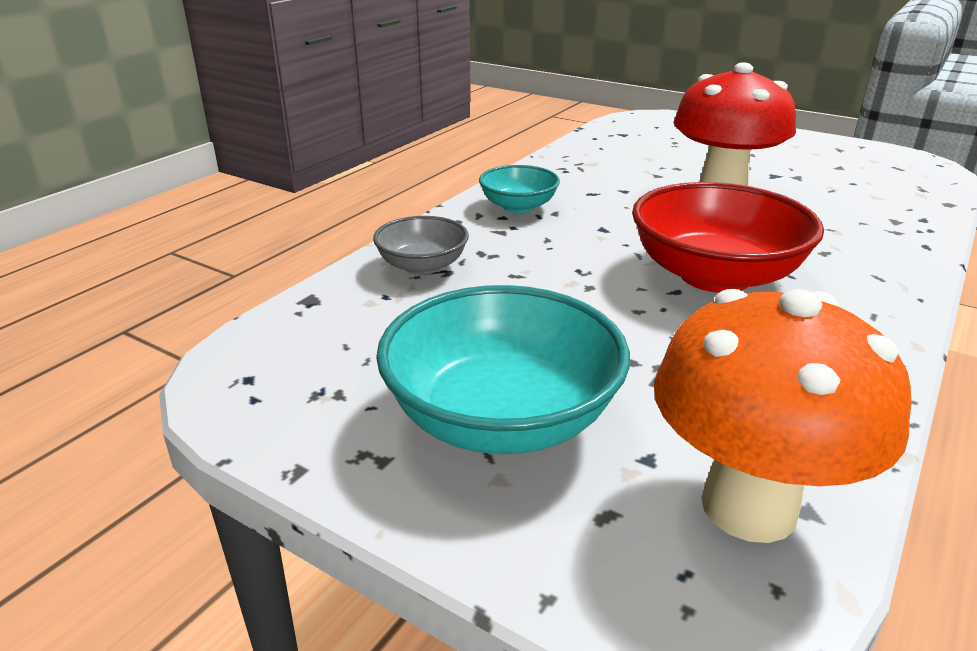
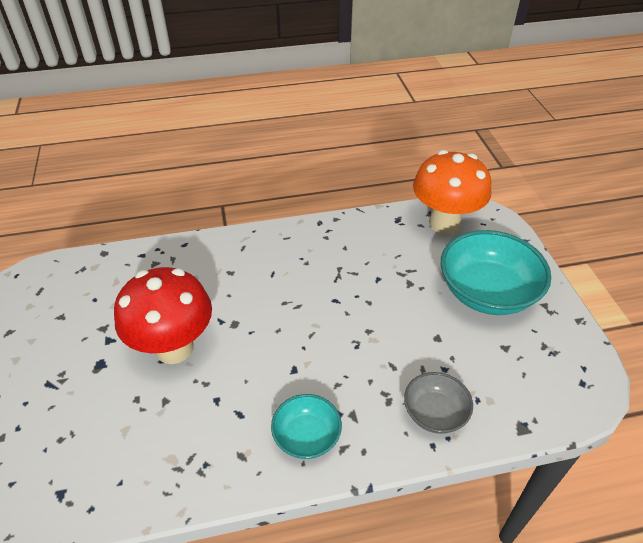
camera: 135 degrees left, 15 degrees up
red bowl [632,182,824,293] -> none

